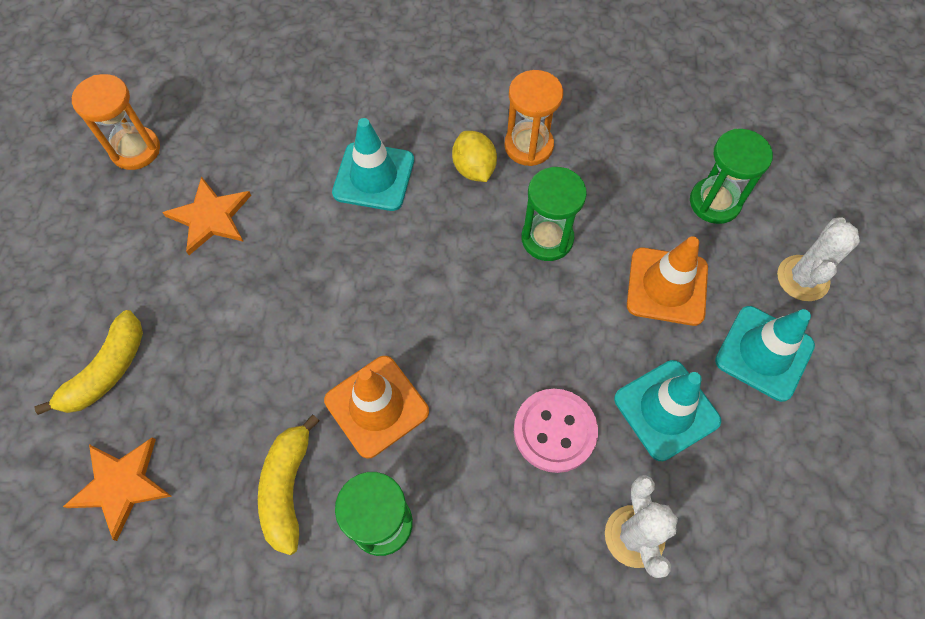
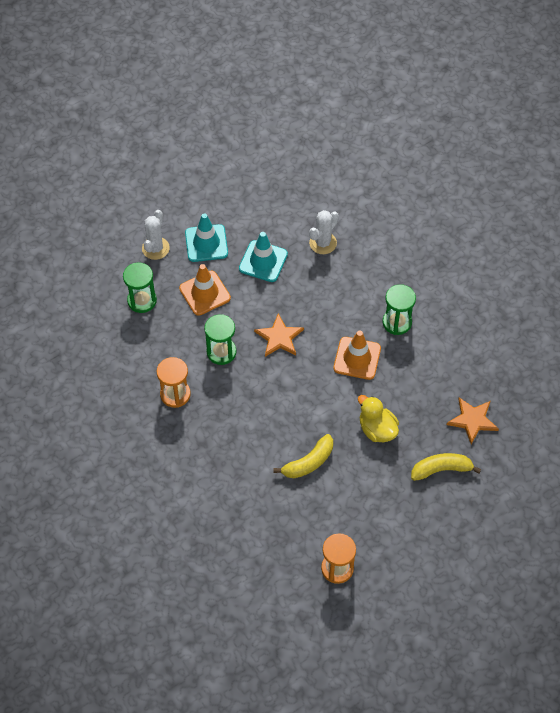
camera: 130 degrees left, 5 degrees down
orange star [162,176,251,255] -> orange star moved to [254,313,304,357]
yellow banana [258,414,319,555] -> yellow banana moved to [274,434,333,478]
turquoise traffic cone [332,118,414,211] -> none
yellow lemon [452,131,497,182] -> none
pink button [514,389,598,473] -> none
white cactus [777,217,860,301] -> white cactus turned 60 degrees counterclockwise [142,210,170,260]
none -> yellow duck [358,395,399,442]

